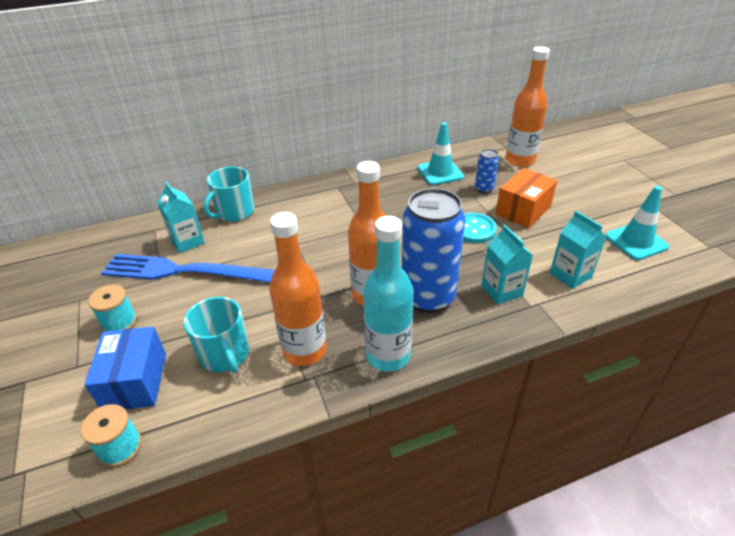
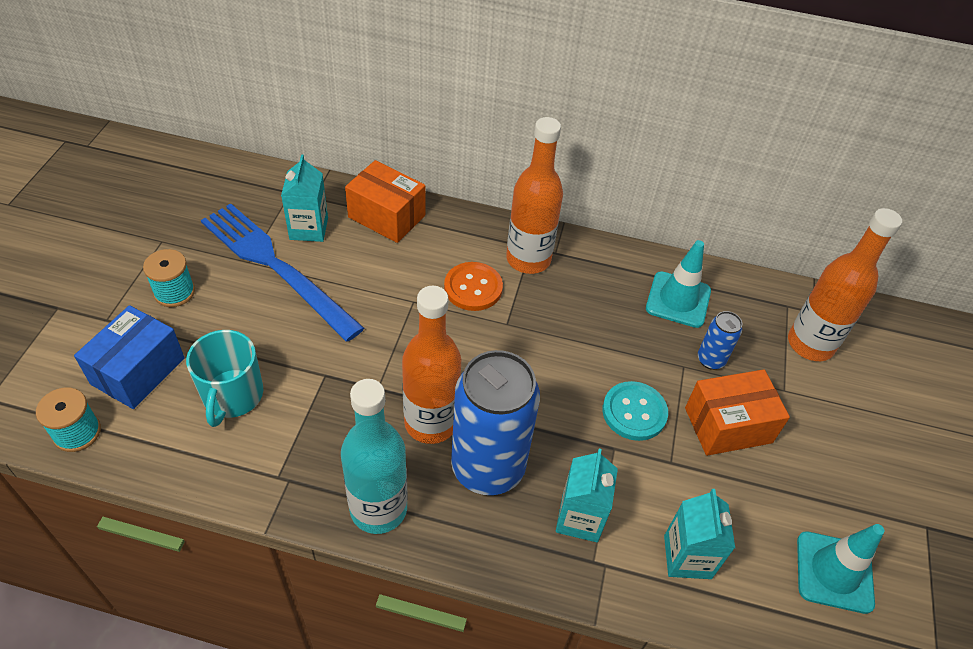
camera: 30 degrees right, 10 degrees up
turquoise mug [204,166,254,222] -> orange box [345,160,425,243]
orange bottle [269,212,327,366] -> orange bottle moved to [506,117,563,274]
none -> orange button [444,262,503,311]

